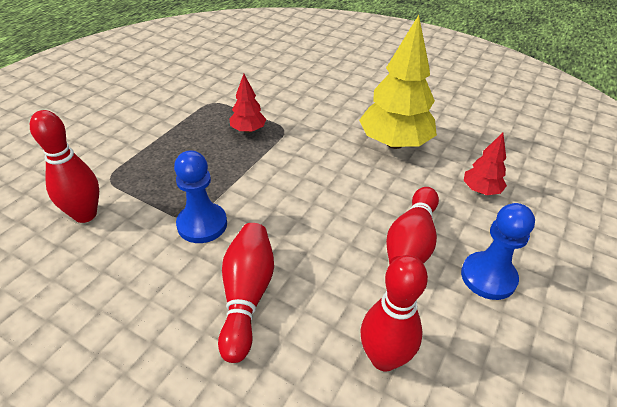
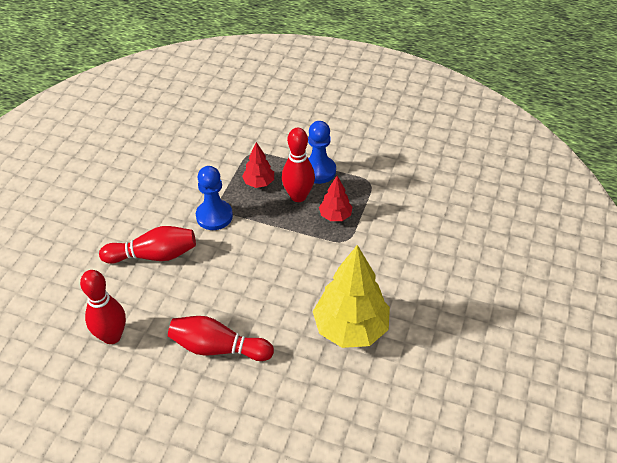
camera: 80 degrees right, 5 degrees up
red bowling pin [30,110,99,223] -> red bowling pin moved to [282,128,315,202]
blue pawn [461,203,535,300] -> blue pawn moved to [308,121,336,184]
red tree [464,133,507,195] -> red tree moved to [242,142,274,188]

